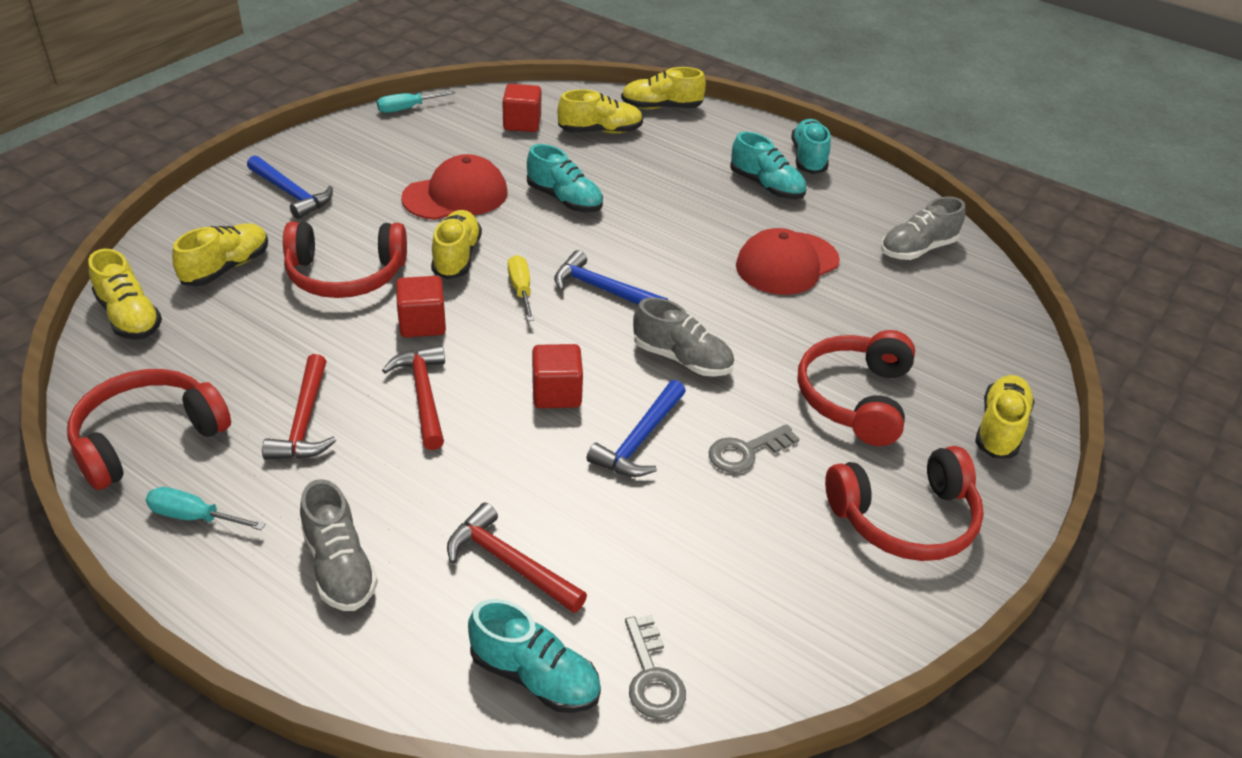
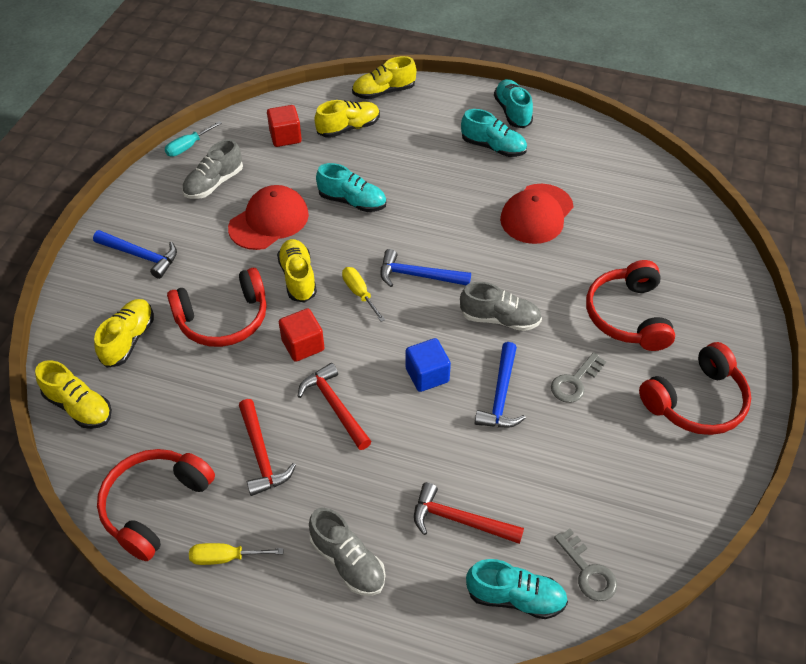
camera: 15 degrees left, 10 degrees up
turquoise screwdriver [146,487,265,530] -> yellow screwdriver [189,543,283,565]
red cube [532,344,583,408] -> blue cube [405,338,451,392]
grey shoe [881,197,965,260] -> grey shoe moved to [182,139,243,199]
yellow shoe [975,375,1035,458] -> none

